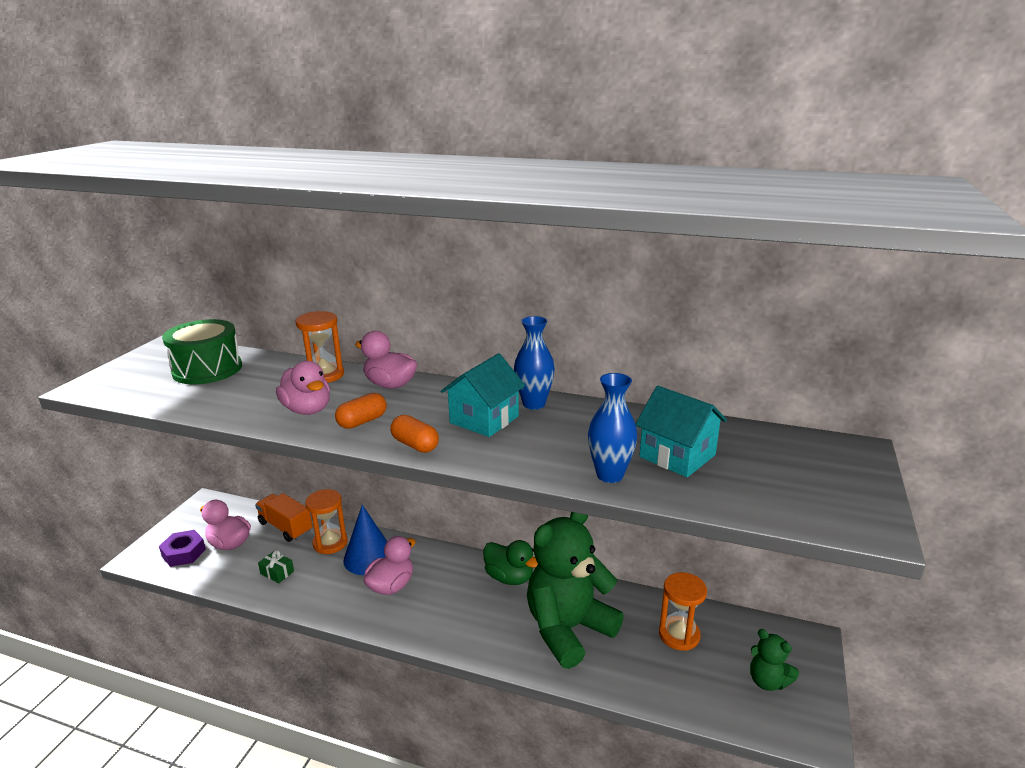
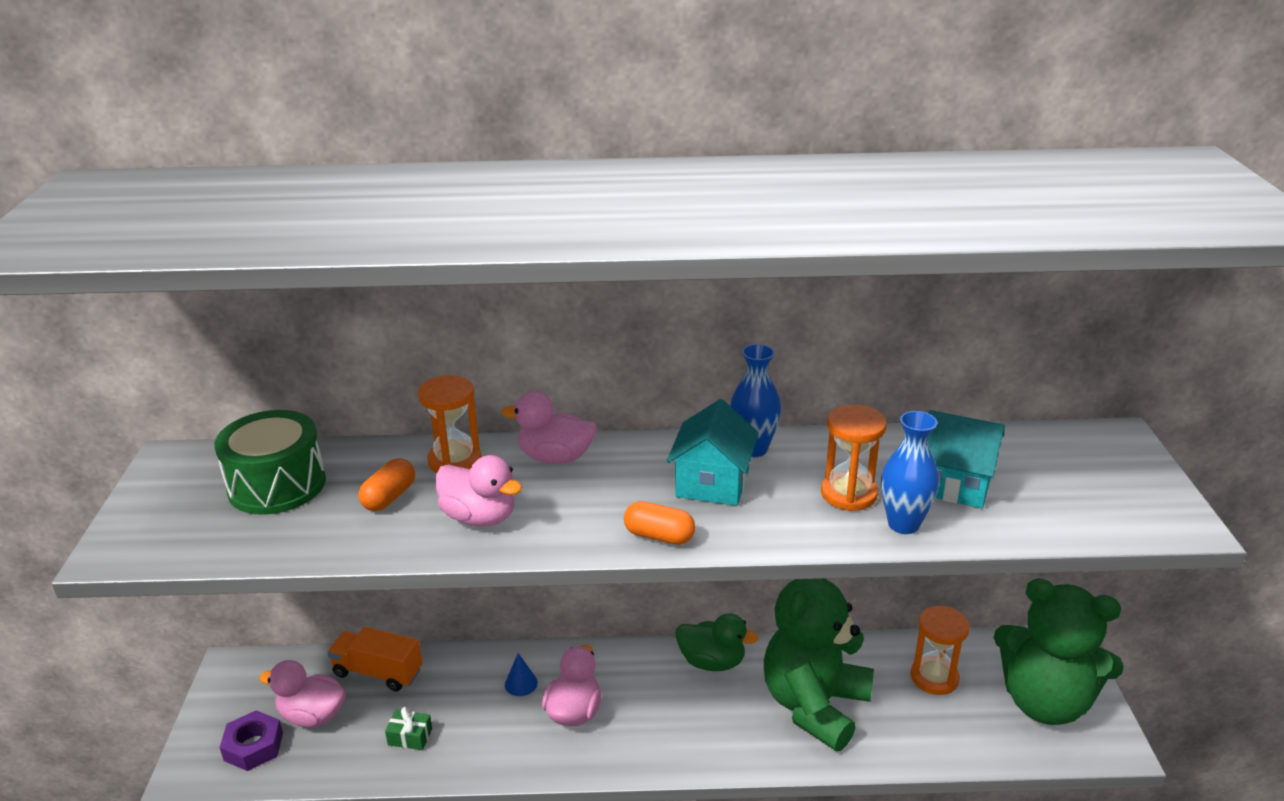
camera: 20 degrees left, 5 degrees up
orange hourglass [305,489,348,554] -> orange hourglass moved to [821,404,887,511]
orange capsule [335,393,387,429] -> orange capsule moved to [358,458,415,511]
blue cone [343,505,387,575] -> blue cone [505,653,538,696], size x0.48
green teddy bear [750,629,799,691] -> green teddy bear [994,578,1124,725], size x2.20

